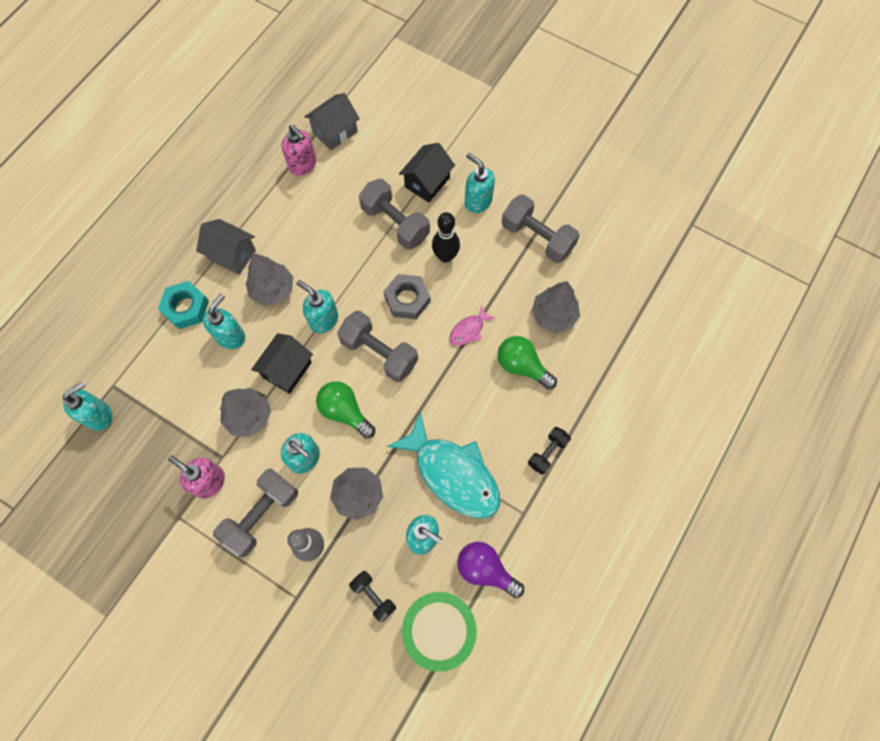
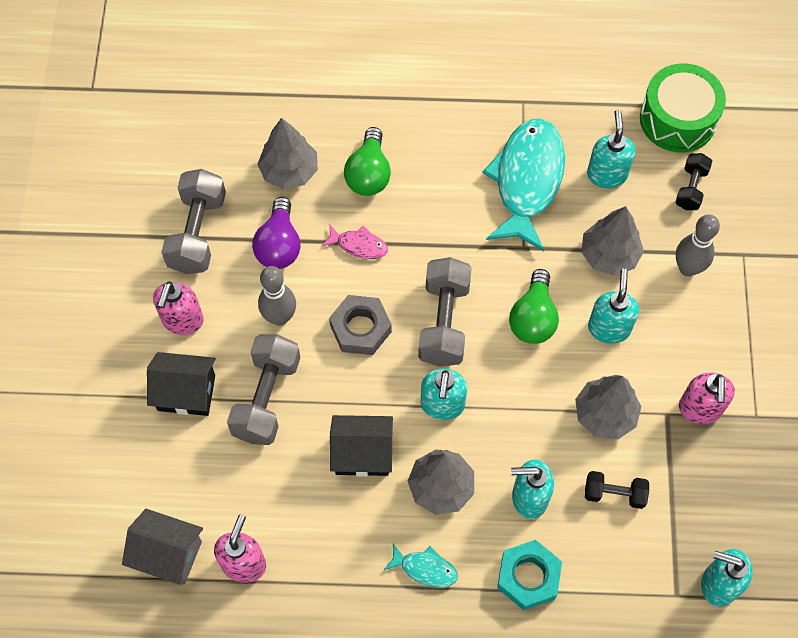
camera: 120 degrees left, 5 degrees down
grey house [196,219,256,275] -> turquoise fish [384,544,458,588]
grey dumbbell [213,468,298,558] -> none
black house [251,333,313,394] -> black house moved to [330,415,393,477]
black bowling pin [432,212,460,263] -> grey bowling pin [258,266,296,326]
purple light bulb [457,542,524,598] -> purple light bulb moved to [252,197,301,269]
turquoise soap dispenser [465,153,495,213] -> pink soap dispenser [153,281,204,335]
black dumbbell [528,427,571,475] -> black dumbbell moved to [585,471,649,509]

